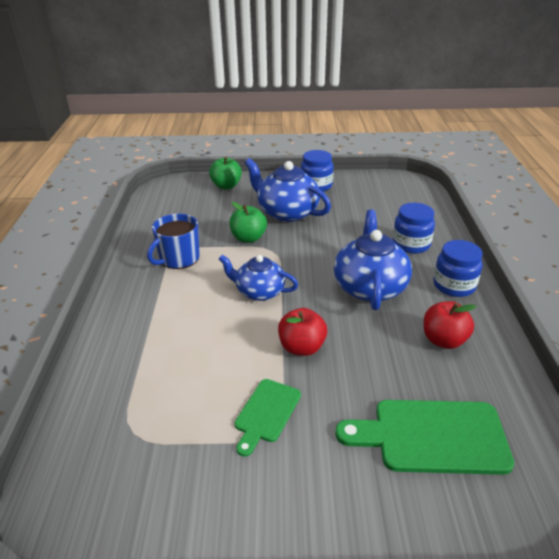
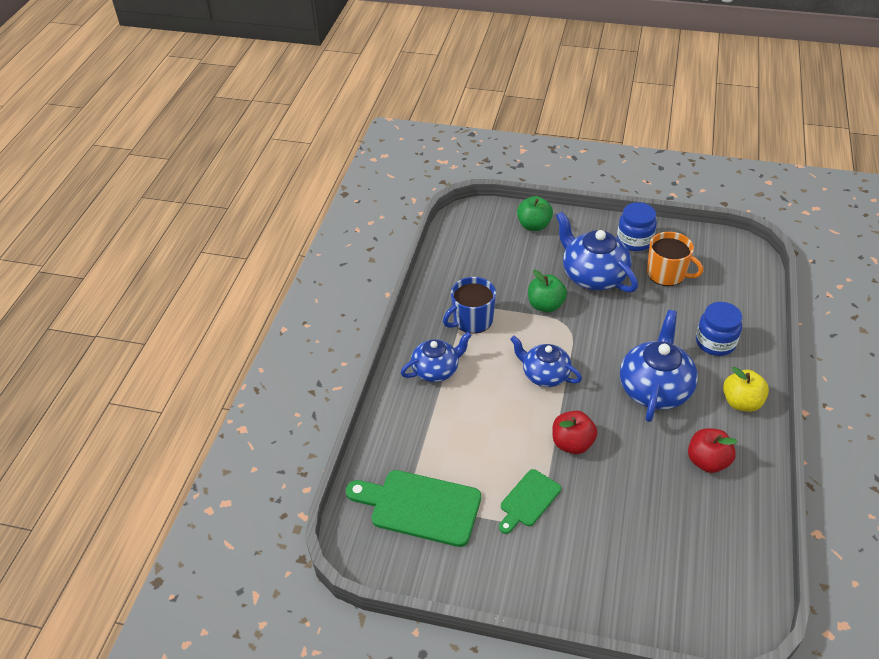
camera: 15 degrees right, 10 degrees up
green cutting board [335,400,514,475] -> green cutting board moved to [346,470,481,547]
blue jar [433,240,483,297] -> yellow apple [723,367,769,412]
none -> blue teapot [401,332,472,382]
none -> orange mug [647,232,703,286]

